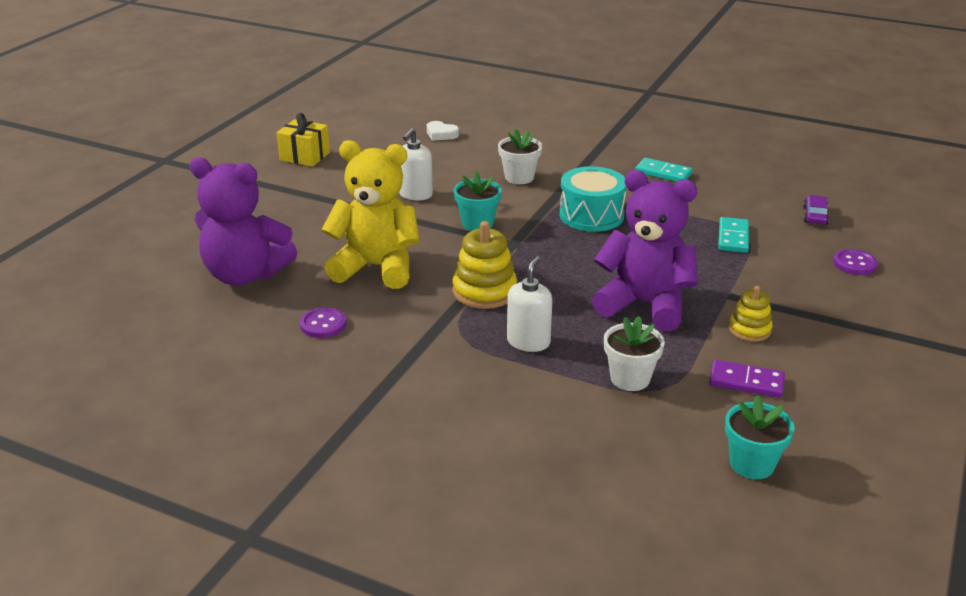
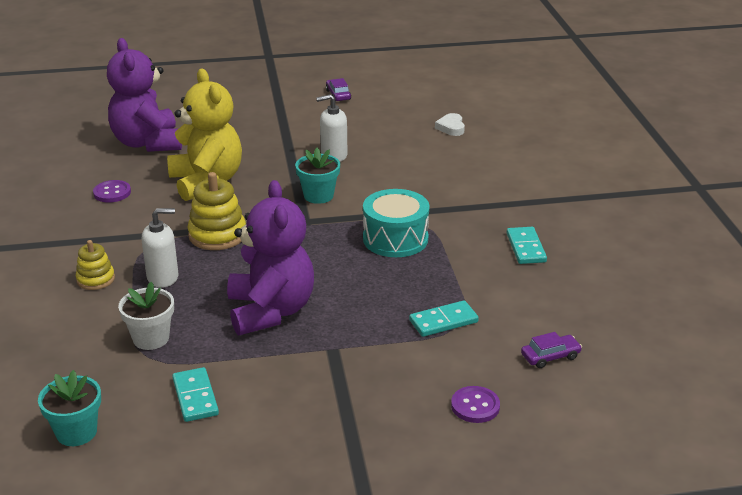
camera: 55 degrees right, 0 degrees up
yellow gift [277,113,330,167] -> purple car [326,78,351,101]
white flower pot [498,129,542,184] -> none
purple domino [709,360,785,398] -> turquoise domino [172,367,219,422]
yellow stacking toy [729,286,773,342] -> yellow stacking toy moved to [76,240,115,290]

